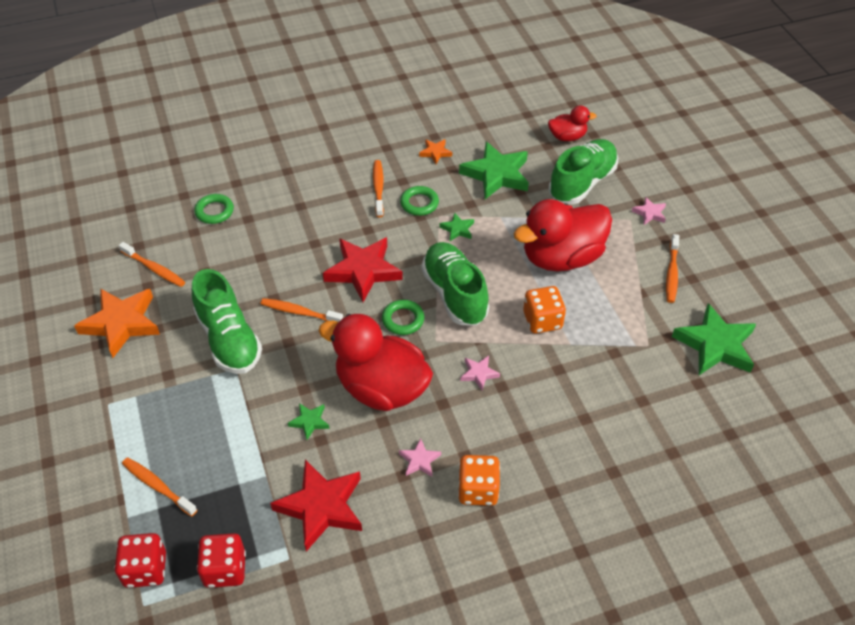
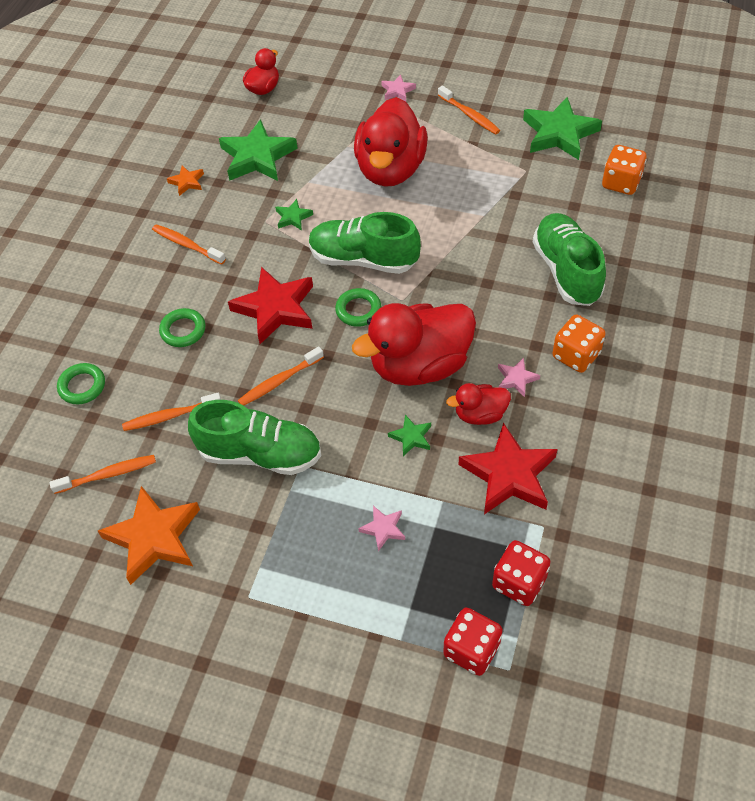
camera: 50 degrees left, 5 degrees up
orange toothbrush [122,457,197,516] -> orange toothbrush moved to [122,393,221,431]
green ring [400,186,439,216] -> green ring moved to [159,308,206,347]
pink star [460,356,500,390] -> pink star moved to [358,506,405,551]
orange dice [523,286,566,333] -> orange dice moved to [602,145,647,195]
green shoe [549,139,618,204] -> green shoe moved to [533,213,606,306]
none -> red duck [446,383,511,425]

